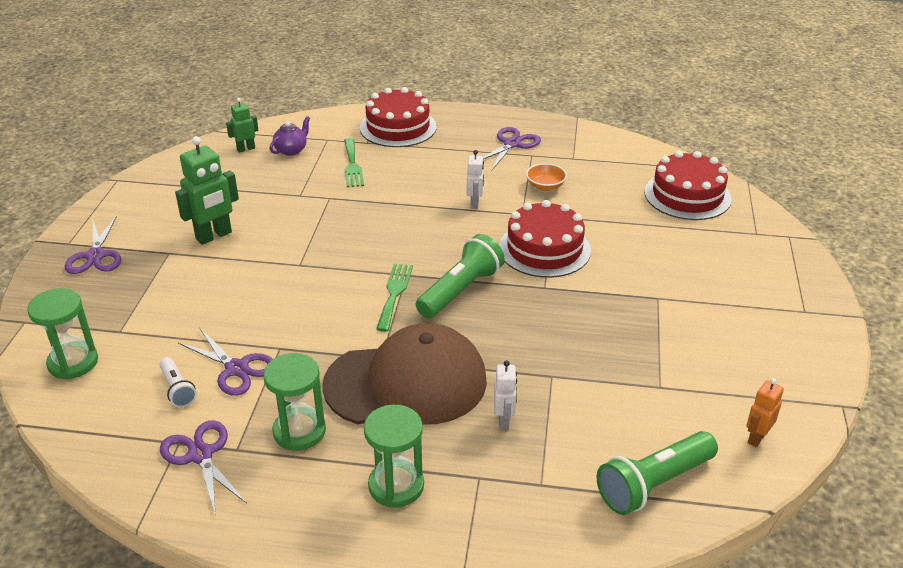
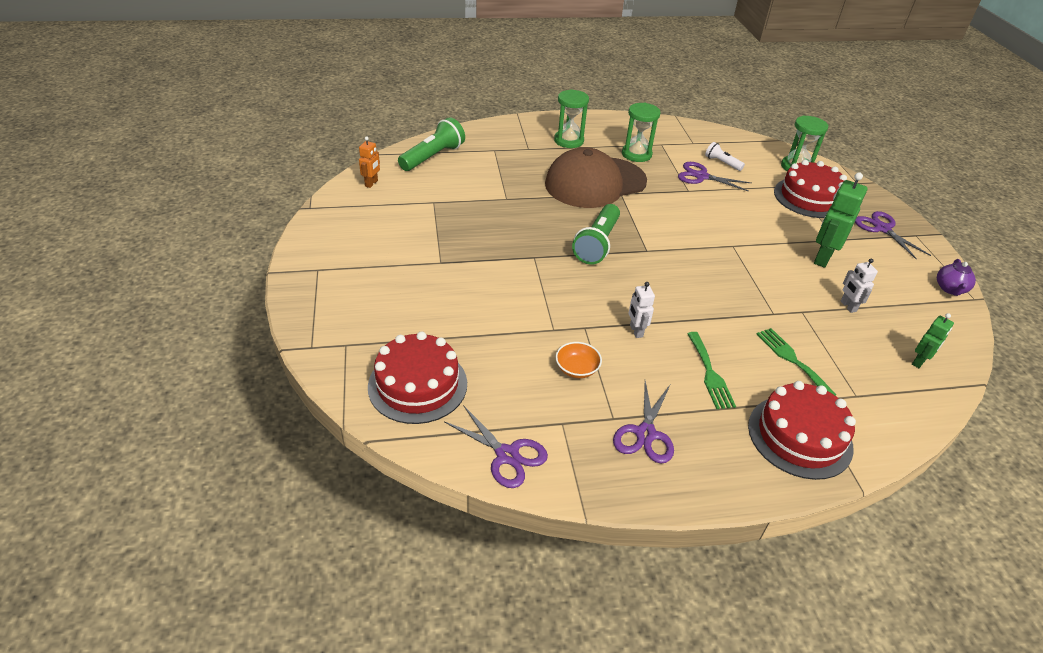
camera: 160 degrees right, 5 degrees up
purple scissors [160,420,247,516] -> purple scissors moved to [444,405,548,488]
purple teapot [270,116,310,156] -> purple teapot moved to [937,259,976,296]
green fork [376,264,413,332] -> green fork moved to [687,332,736,409]
white robot [494,360,517,429] -> white robot moved to [841,259,878,313]
red cake [499,200,591,278] -> red cake moved to [774,160,847,218]

